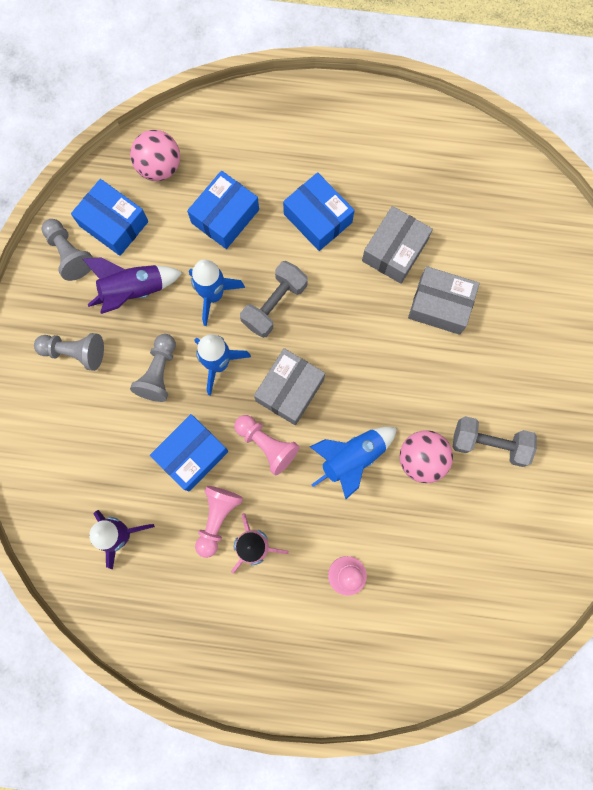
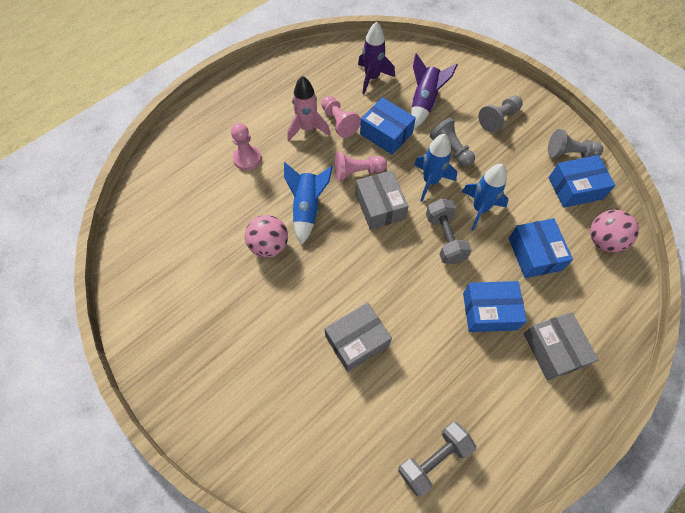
camera: 130 degrees right, 15 degrees down
purple rocket [83,257,183,314] -> purple rocket moved to [411,53,458,129]
blue box [150,414,228,492] -> blue box turned 45 degrees counterclockwise [360,97,416,155]
grey box [362,206,433,284] -> grey box moved to [524,312,599,381]
grey dumbbell [453,416,537,467] -> grey dumbbell moved to [398,422,476,496]

